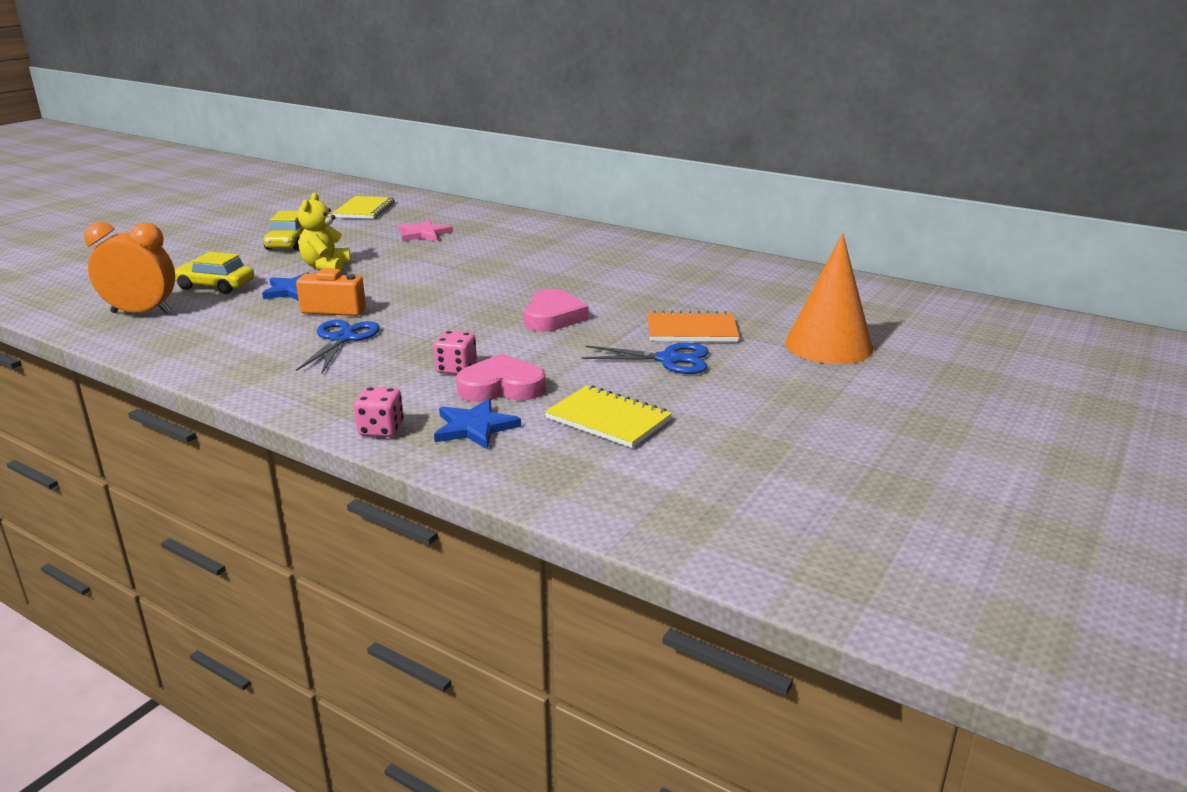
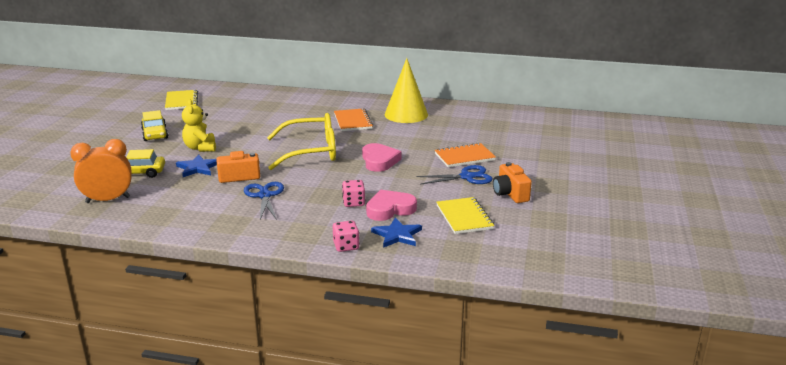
camera: 20 degrees left, 0 degrees up
pink star [398,219,453,242] -> none
yellow notebook [545,385,672,448] -> yellow notebook turned 60 degrees clockwise [436,197,495,234]
orange cone [785,233,873,364] -> none
none -> yellow glasses [267,113,336,170]
none -> orange notebook [334,108,373,131]
none -> yellow cone [385,58,428,123]
none -> orange camera [493,162,532,203]

